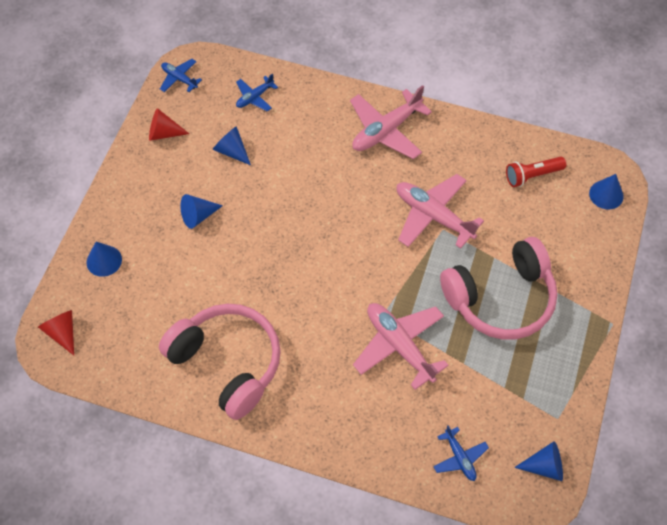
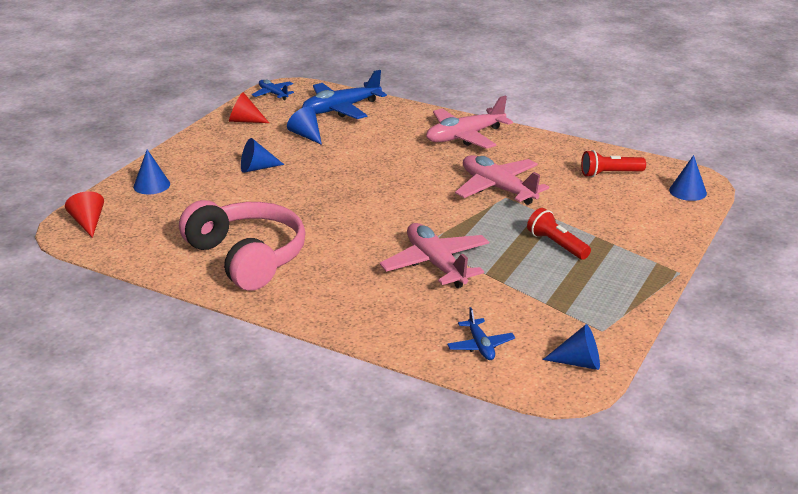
camera: 10 degrees right, 30 degrees down
blue plane [236,73,278,111] -> blue plane [302,70,387,119], size x1.88
pink headphones [440,237,558,340] -> red flashlight [527,208,591,260]

